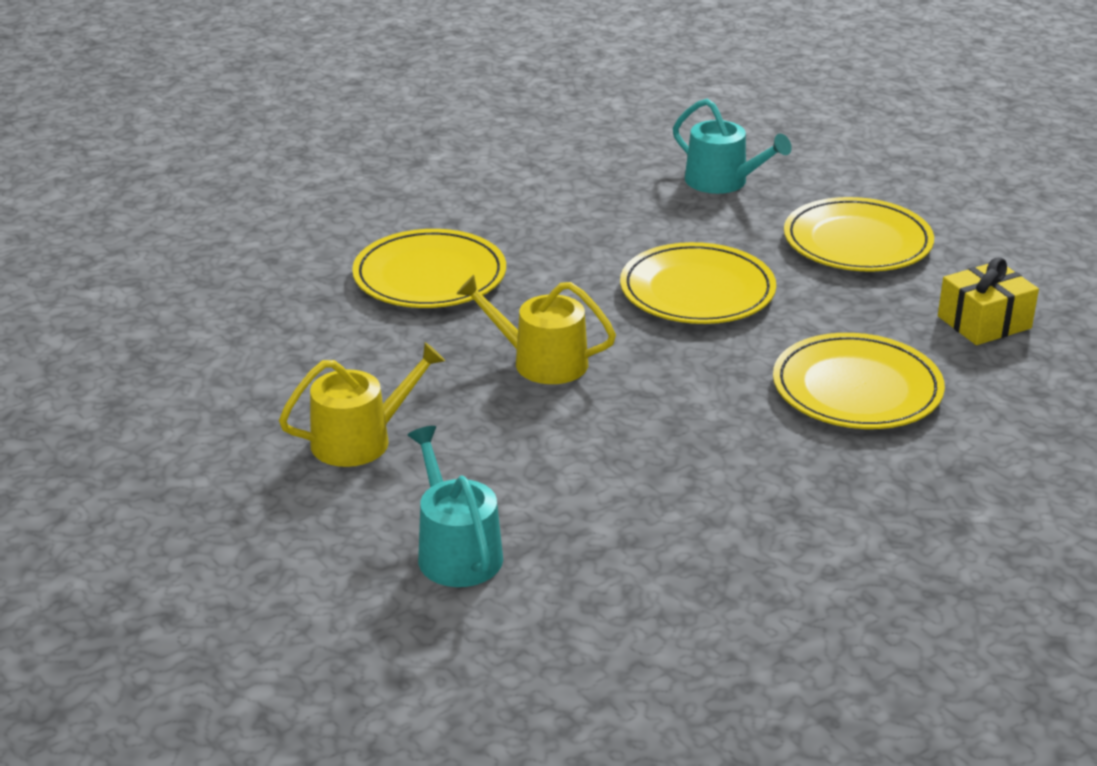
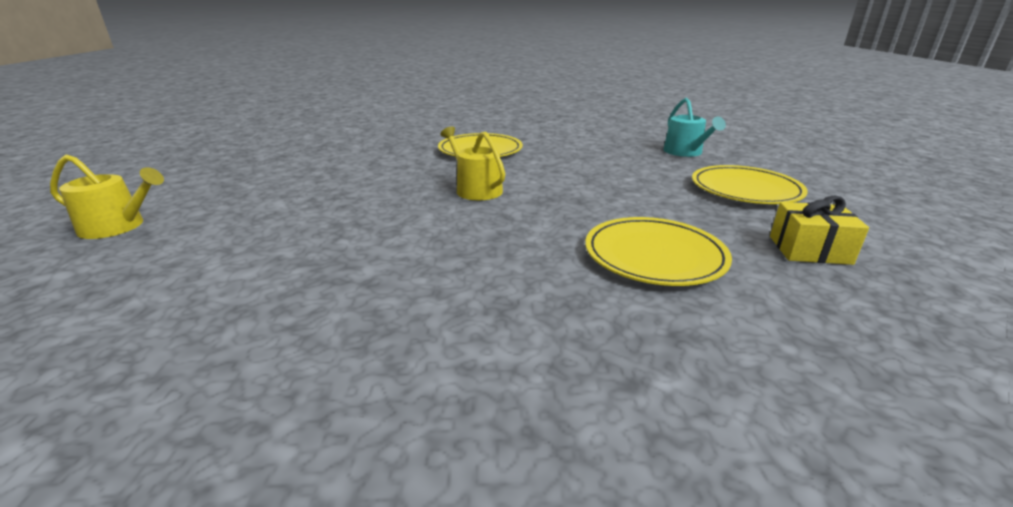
camera: 35 degrees right, 5 degrees down
yellow watering can [279,342,445,467] -> yellow watering can moved to [50,154,164,239]
turquoise watering can [408,426,503,587] -> none
yellow plate [620,242,776,324] -> none

